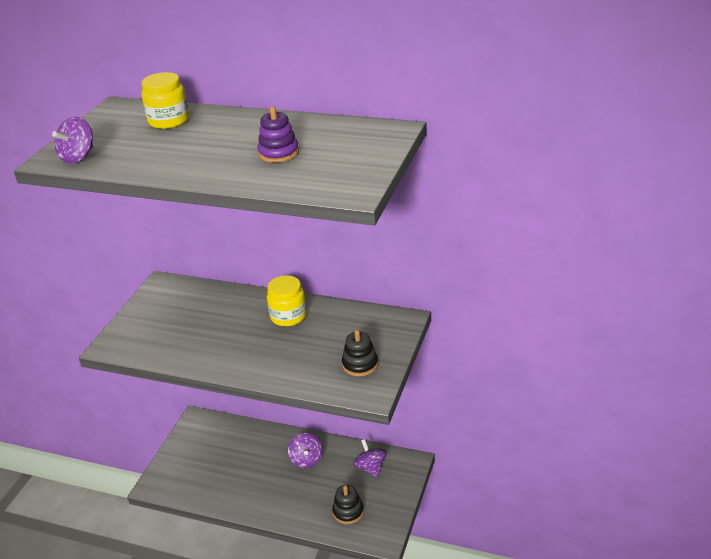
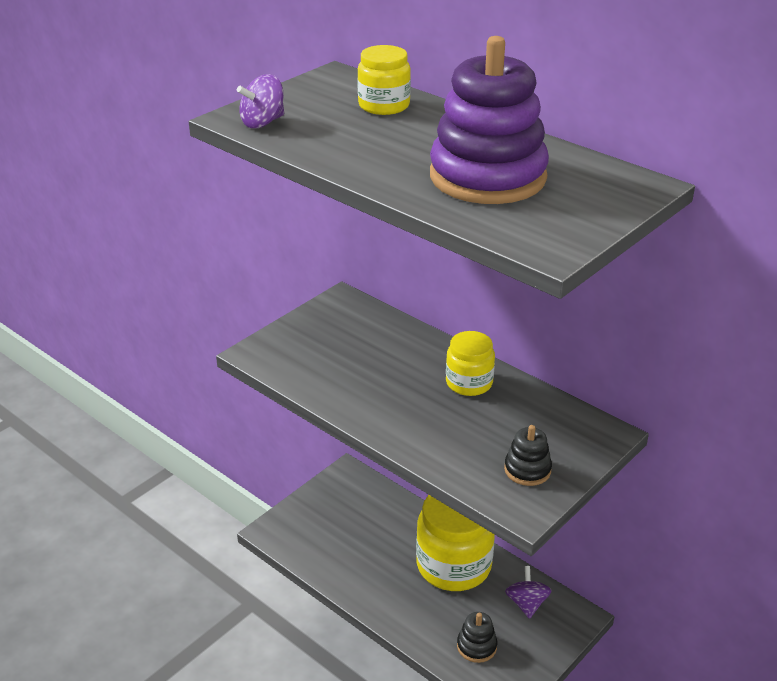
camera: 20 degrees right, 0 degrees up
purple stacking toy [258,106,299,163] -> purple stacking toy [430,36,549,204], size x2.23
purple spinning top [288,433,323,468] -> yellow jar [416,495,495,591]

